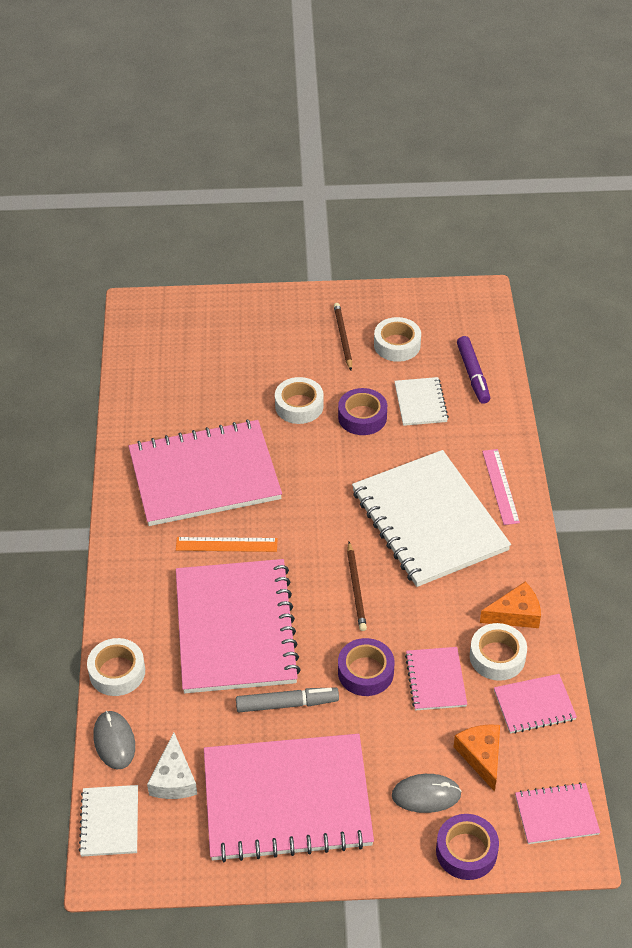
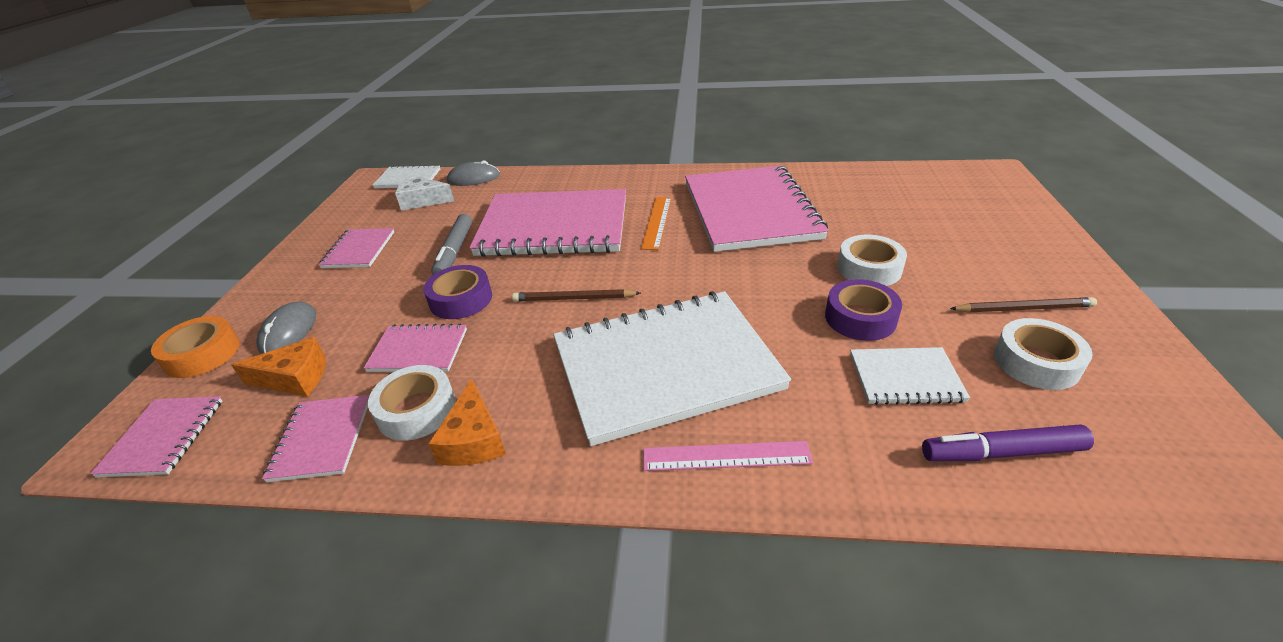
camera: 100 degrees right, 10 degrees down
white tape [87,638,145,696] -> none
pink notebook [204,734,374,862] -> pink notebook [319,228,394,268], size x0.46
purple tape [436,814,499,880] -> orange tape [151,316,240,378]

